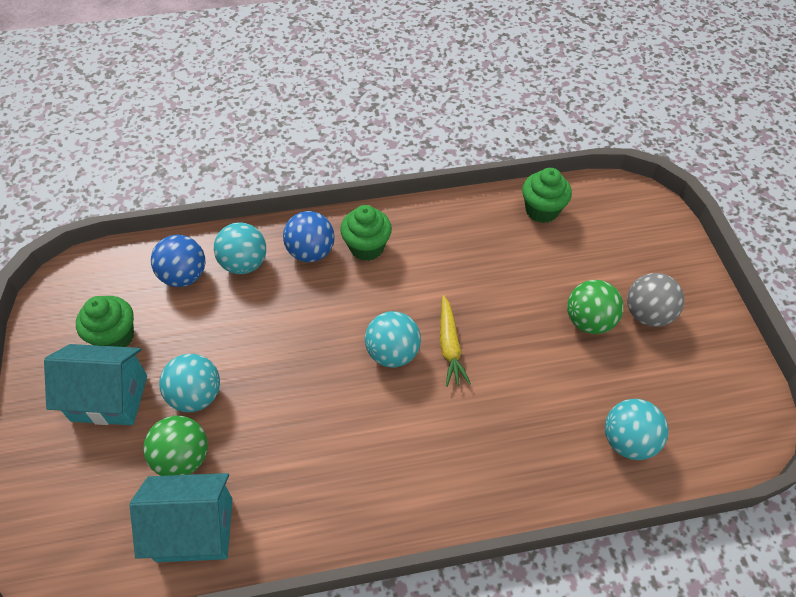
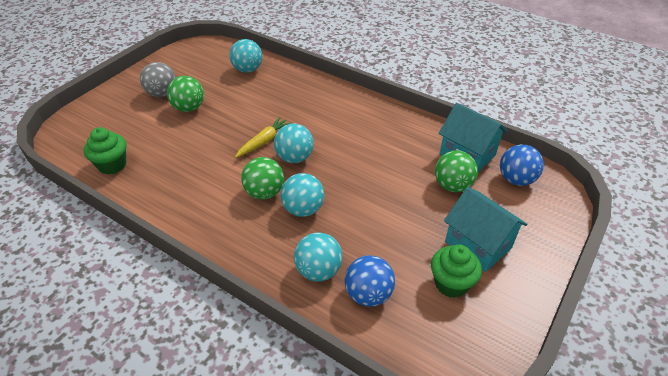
camera: 135 degrees left, 10 degrees down
turquoise ball [159,354,220,412] -> turquoise ball moved to [281,173,324,217]
blue ball [283,211,335,262] -> blue ball moved to [500,144,544,186]
green cupcake [340,205,392,261] -> none
none -> green ball [241,157,284,200]

